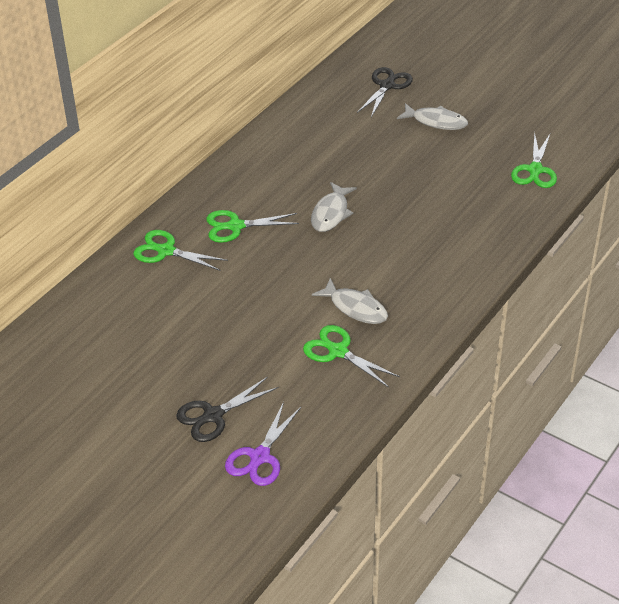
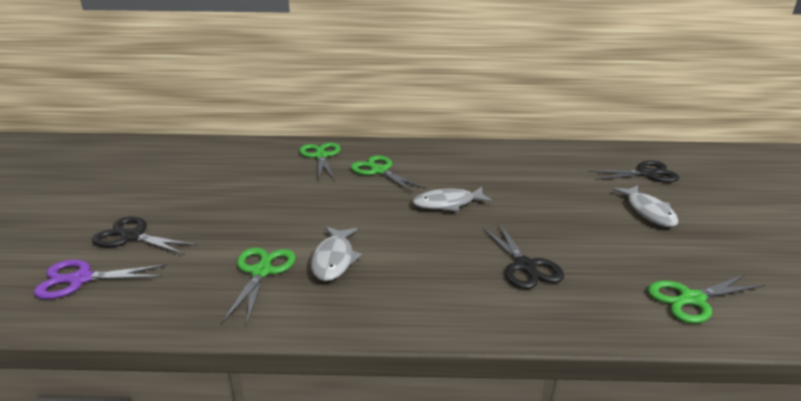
camera: 55 degrees right, 15 degrees down
none -> black scissors [482,223,564,289]

